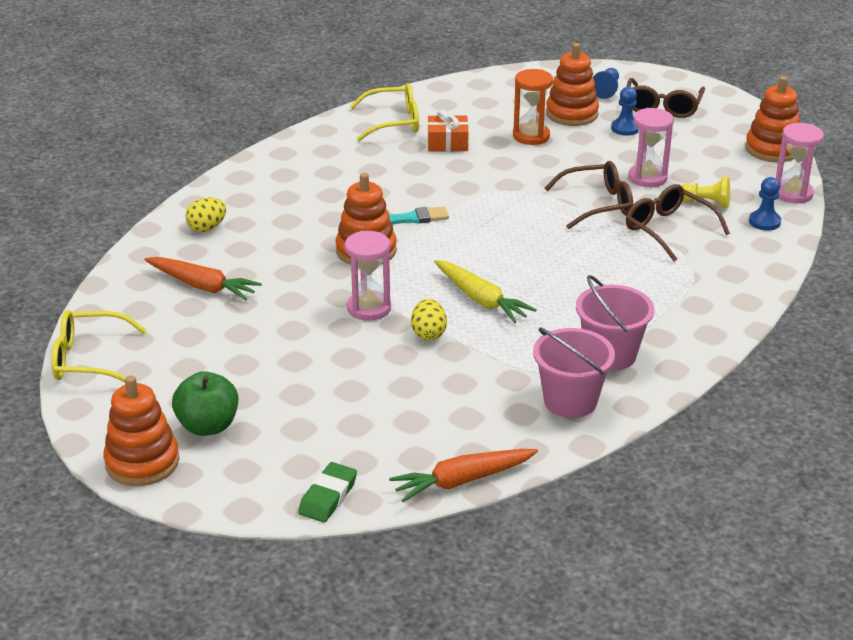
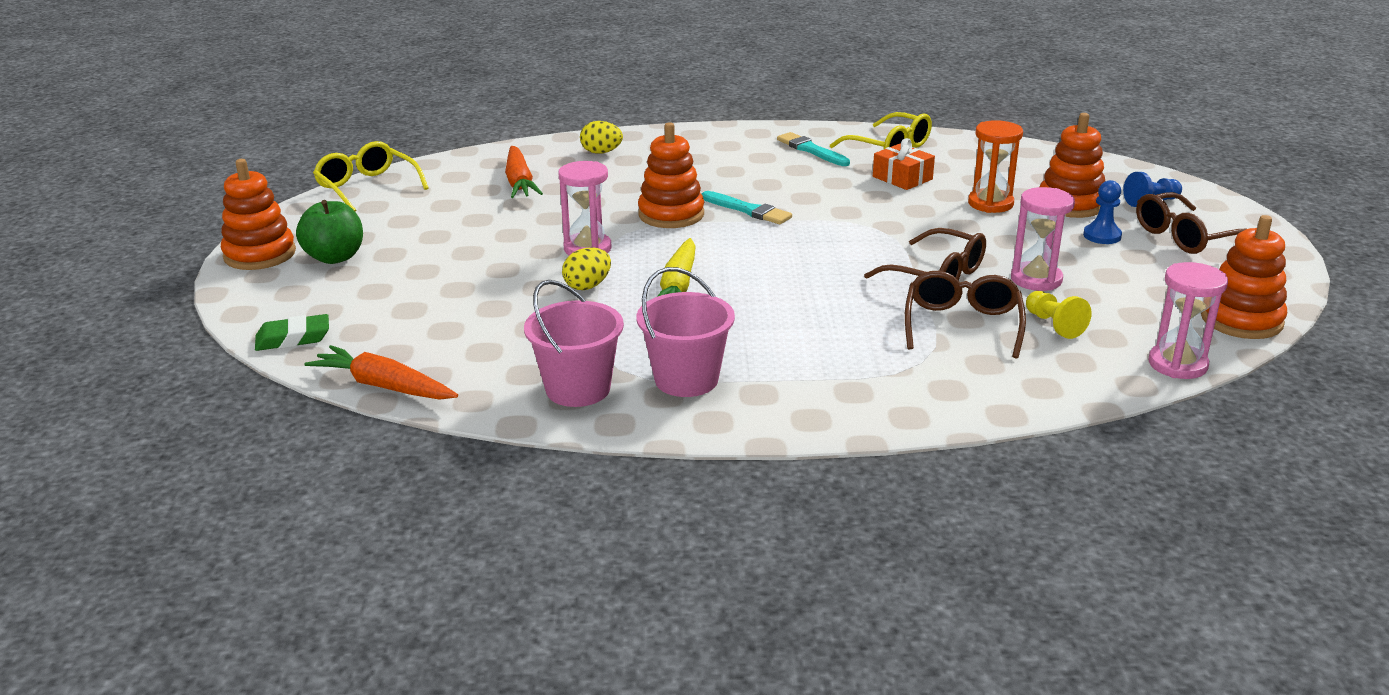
camera: 50 degrees right, 5 degrees down
blue pawn [749,177,781,231] -> none
none -> turquoise brush [777,132,850,166]

